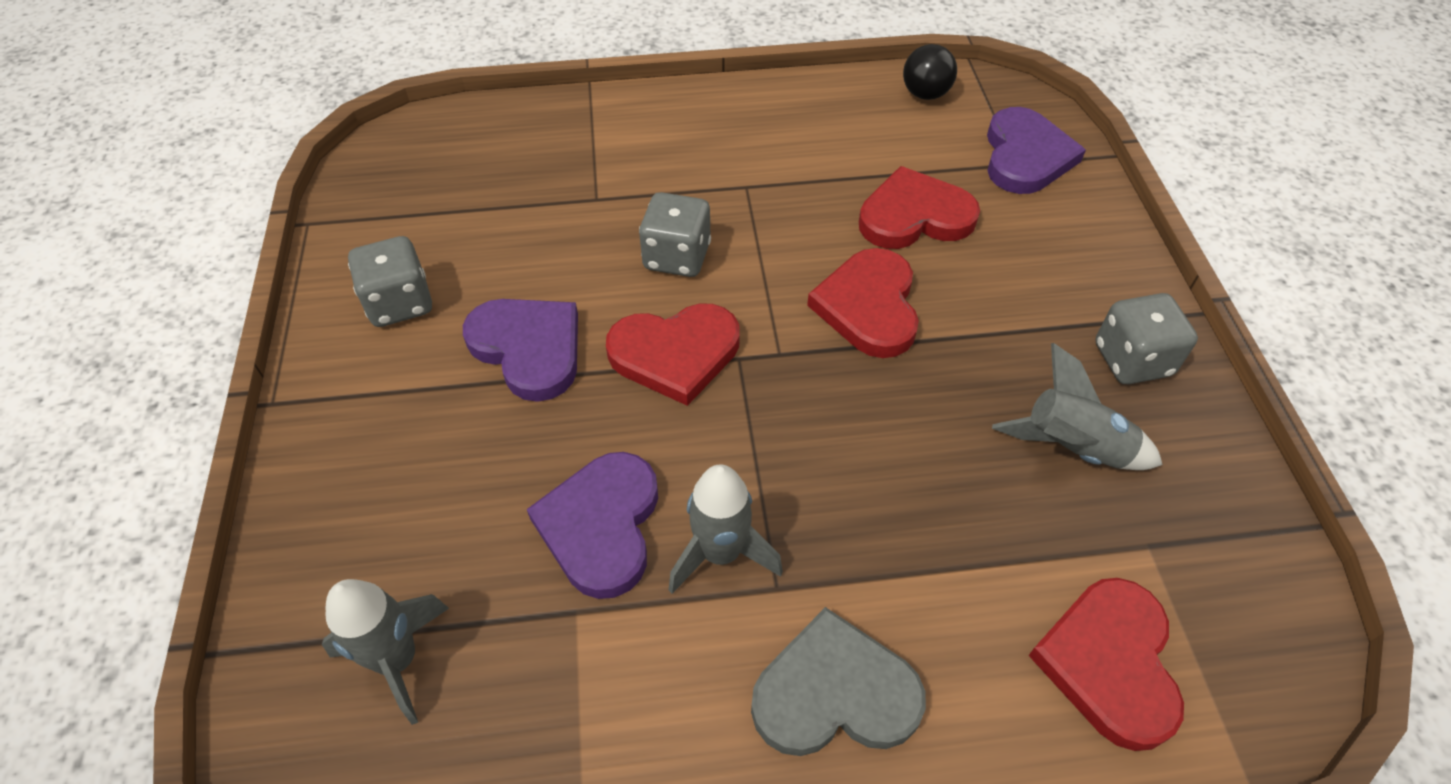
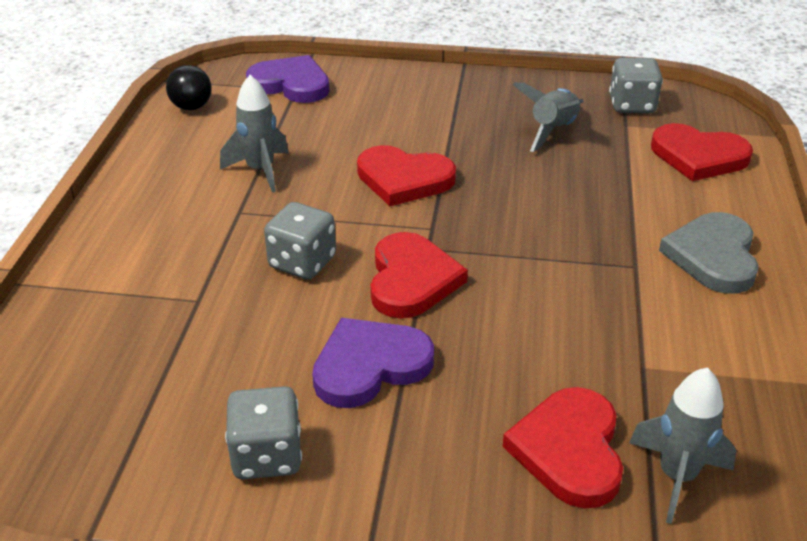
camera: 75 degrees left, 15 degrees down
purple heart [527,452,658,599] -> none
grey rocket [669,464,783,594] -> grey rocket moved to [220,75,289,193]
red heart [859,166,980,249] -> red heart moved to [502,387,623,509]
grey dice [1095,293,1198,384] -> grey dice moved to [609,57,663,113]

